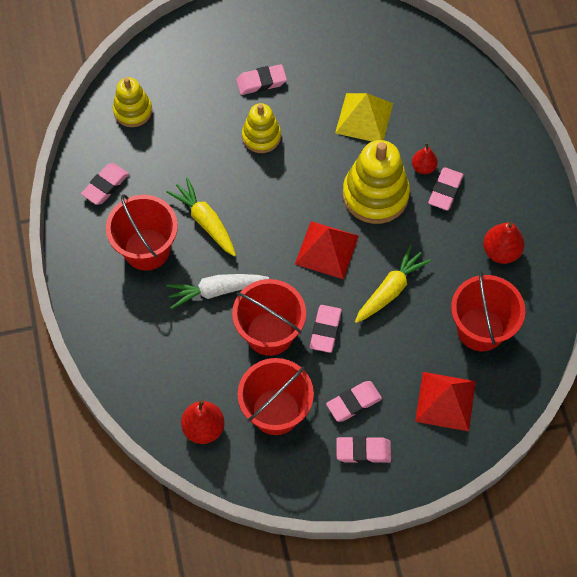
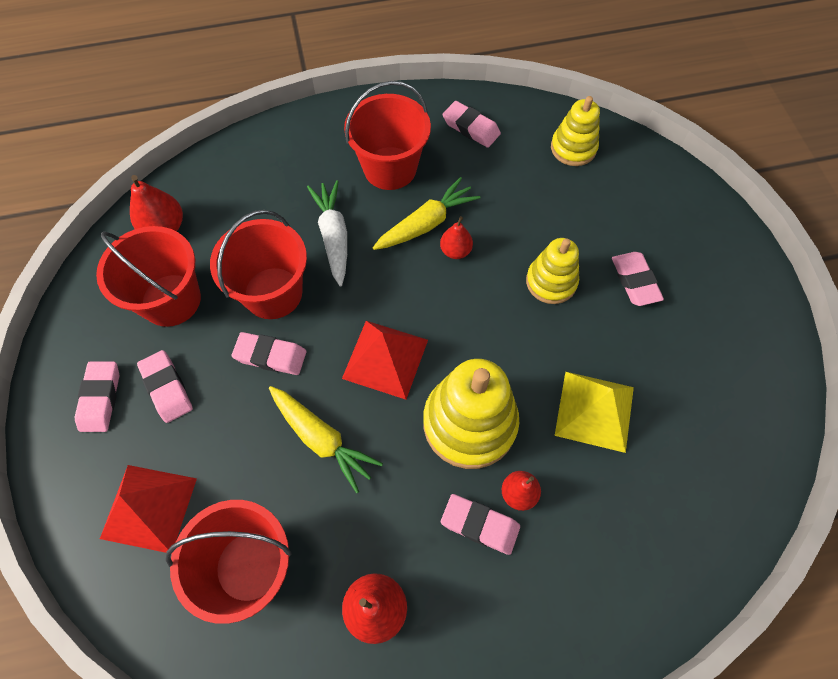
camera: 90 degrees right, 0 degrees up
none -> red pear [440,216,473,259]

